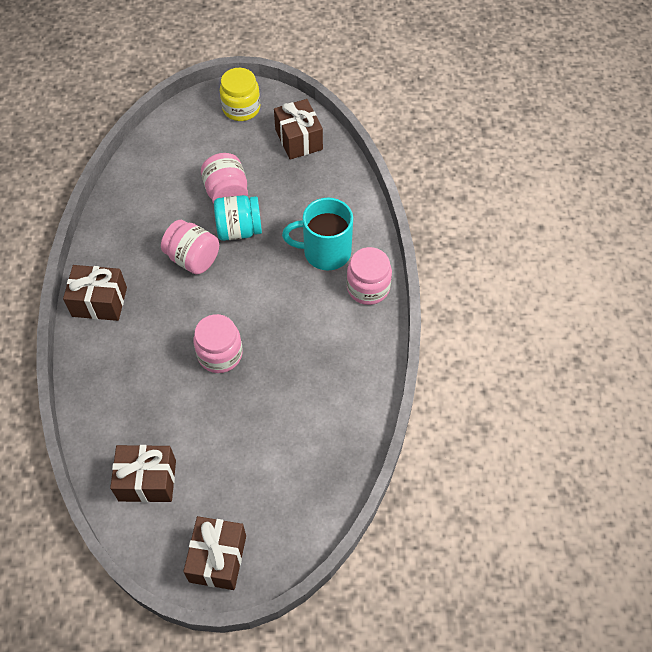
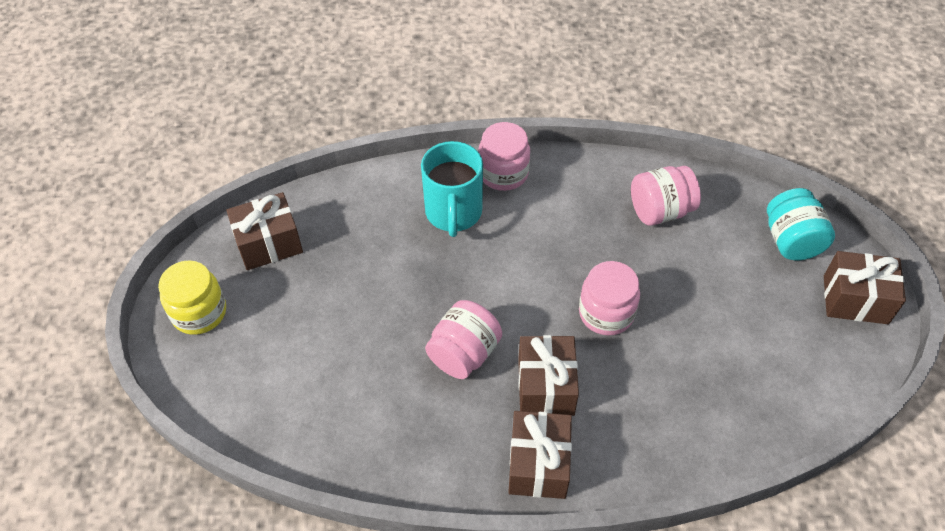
camera: 90 degrees left, 5 degrees down
brown gift [110,445,176,502] -> brown gift moved to [518,335,579,416]
pink jar [201,153,248,204] -> pink jar moved to [631,166,701,225]
turquoise jar [214,195,262,241] -> turquoise jar moved to [767,188,835,261]

